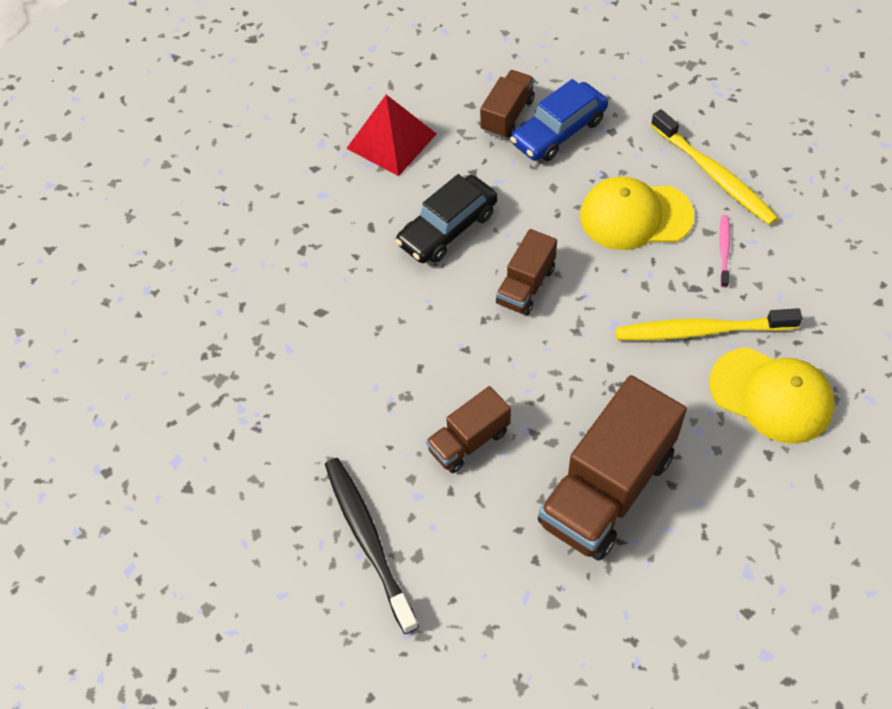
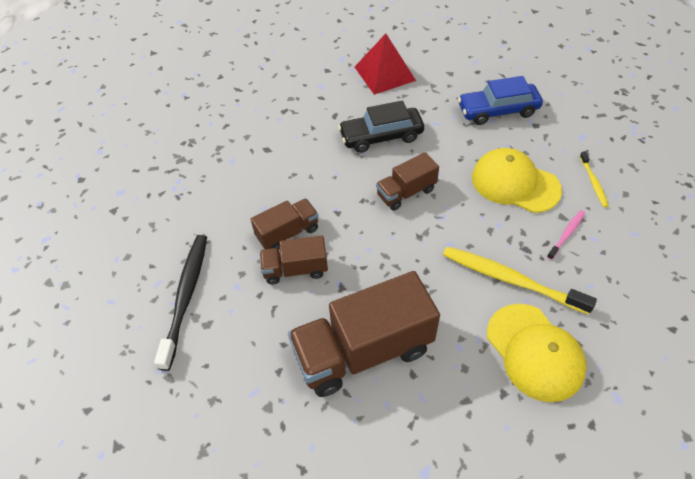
camera: 30 degrees right, 5 degrees down
brown truck [480,70,535,138] -> brown truck moved to [251,198,319,250]
yellow toothbrush [651,109,778,225] -> yellow toothbrush [580,152,609,207], size x0.50

